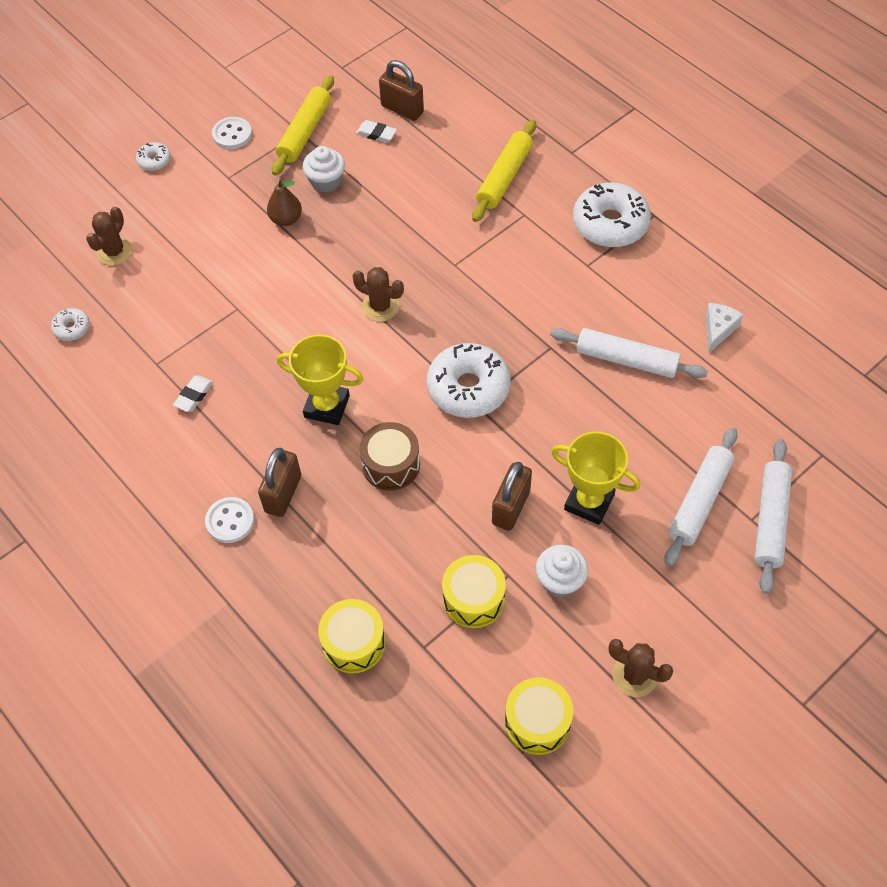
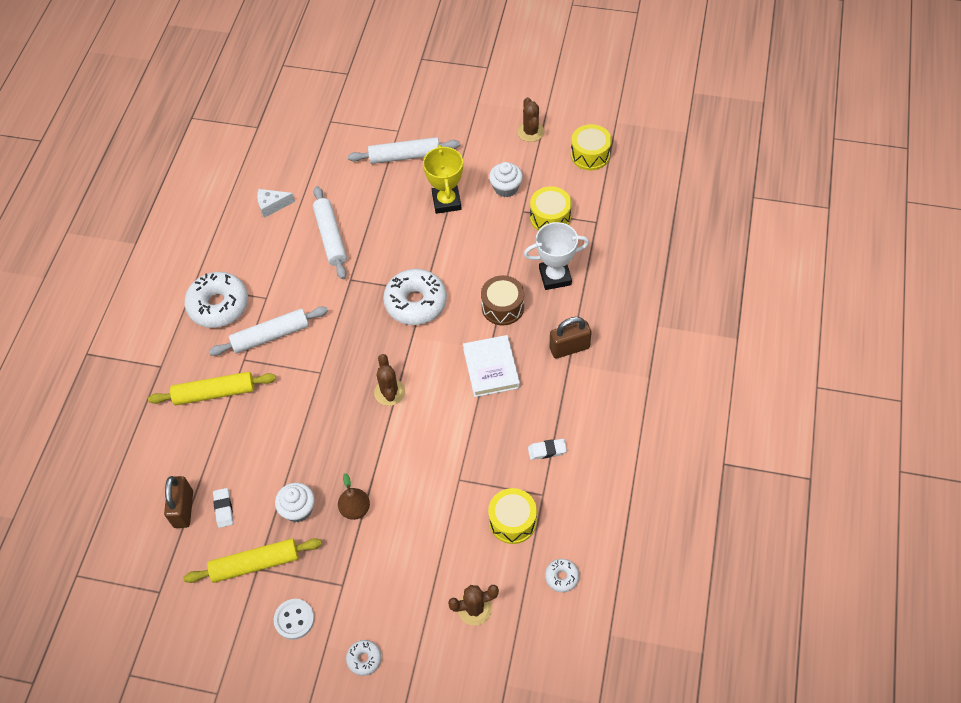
camera: 125 degrees left, 0 degrees up
white button [205,497,254,543] -> none
yellow trophy [277,335,363,425] -> white book [463,335,520,397]
yellow drum [318,599,385,673] -> yellow drum moved to [488,488,537,544]
brown padlock [492,462,532,531] -> none
white rolling pin [754,439,792,594] -> white rolling pin moved to [209,307,328,356]
none -> white trophy [524,222,589,290]

